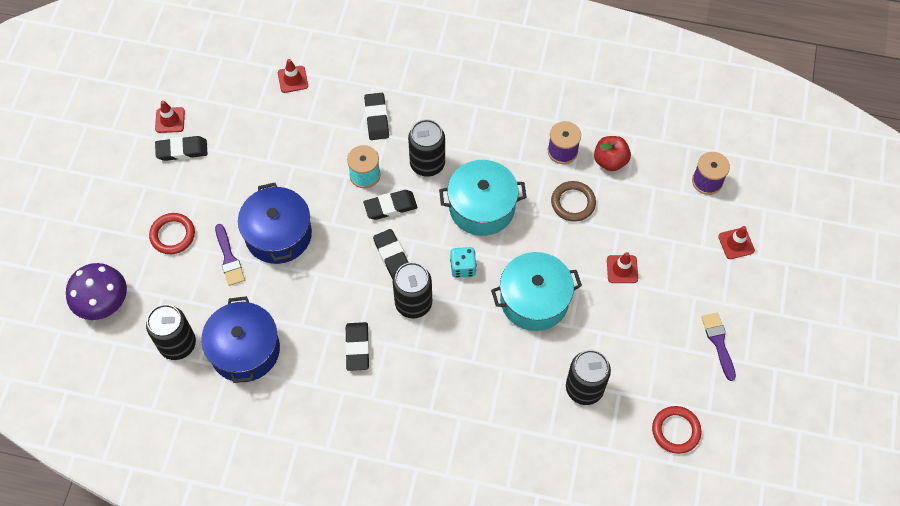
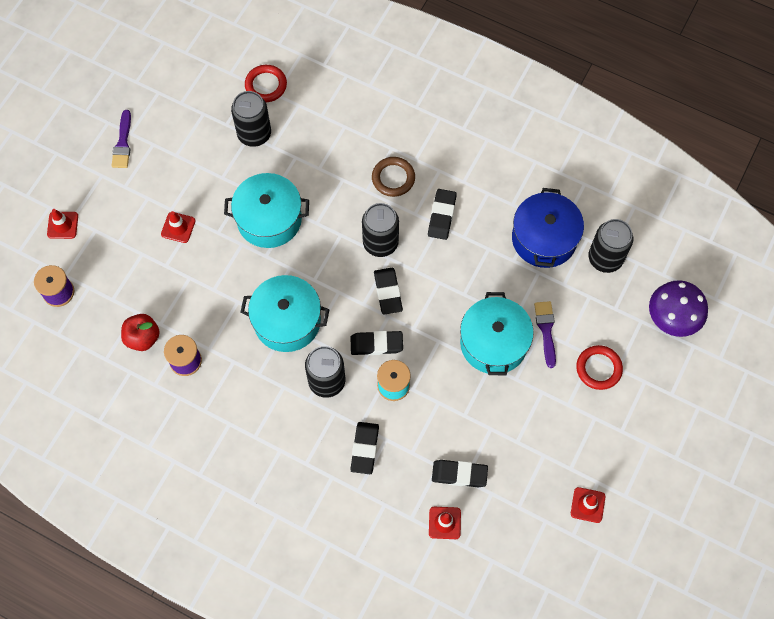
camera: 165 degrees left, 5 degrees up
black eraser [155,136,208,161] -> black eraser moved to [432,460,488,487]
blue pot [238,183,312,264] -> turquoise pot [460,292,534,375]
turquoise dice [450,247,476,278] -> none
brown ring [551,181,596,222] -> brown ring moved to [372,157,415,197]
red ring [652,406,702,454] -> red ring moved to [245,65,287,102]

